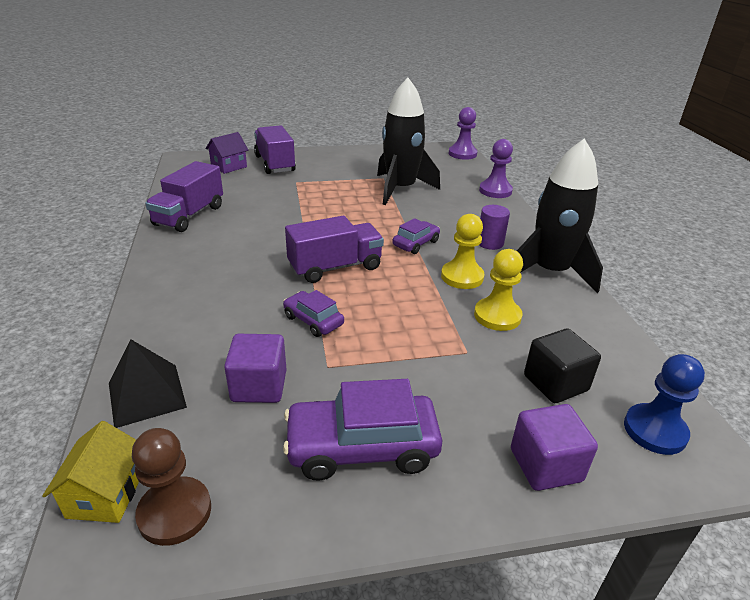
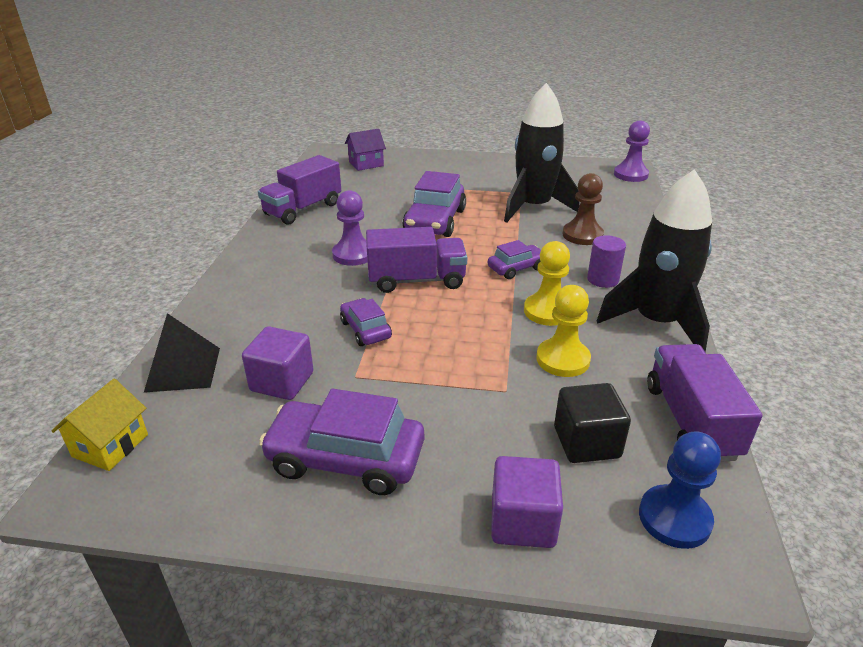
camera: 20 degrees right, 0 degrees up
brown pawn [132,428,211,546] -> brown pawn moved to [563,173,604,245]
purple truck [254,125,296,174] -> purple truck moved to [647,344,763,462]
purple pawn [479,139,513,198] -> purple pawn moved to [332,190,368,266]
none -> purple car [402,171,466,237]

